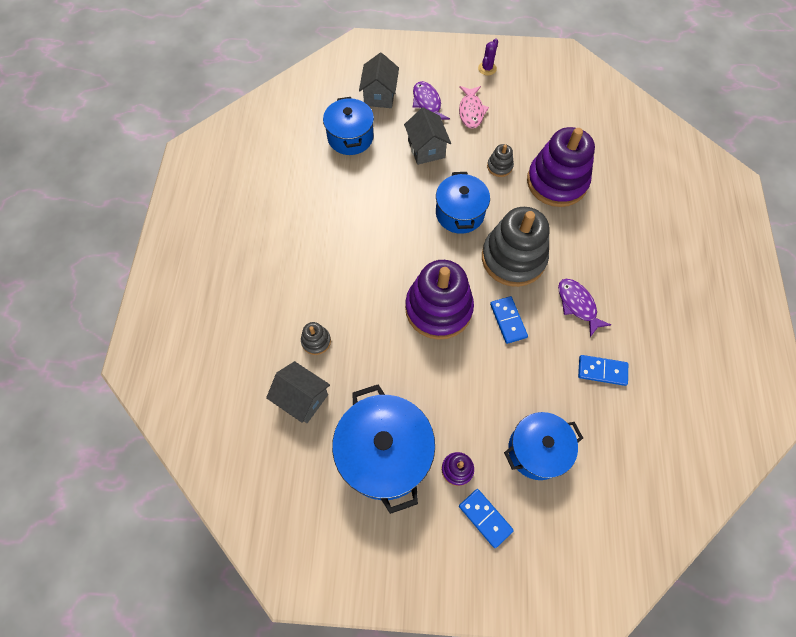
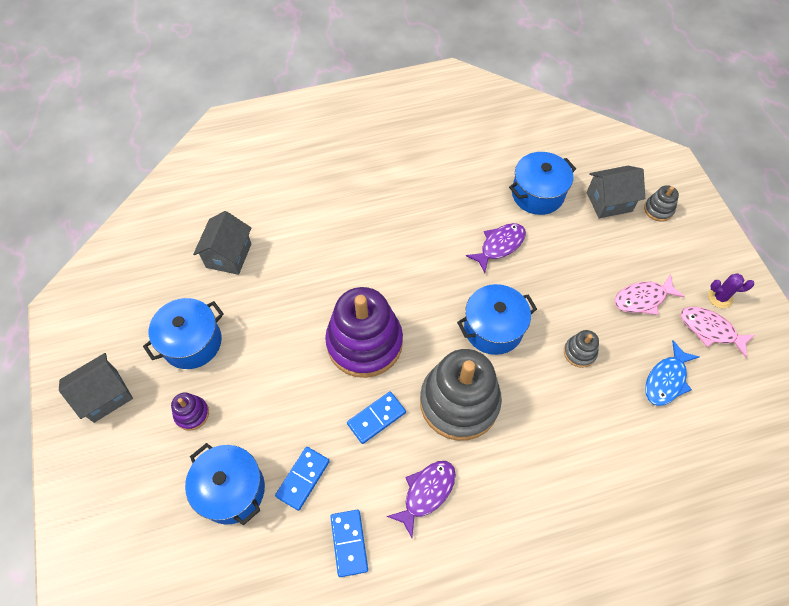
camera: 70 degrees right, 5 degrees down
grey stacking toy [301,322,331,355] -> grey stacking toy moved to [644,185,679,222]
blue pot [332,384,435,514] -> blue pot [143,298,224,369], size x0.66
grey house [404,107,451,165] -> grey house moved to [59,353,133,423]
purple fish [413,81,450,120] -> purple fish moved to [466,223,526,273]
blue domino [459,489,514,548] -> blue domino moved to [275,447,330,511]
purple stacking toy [527,127,595,207] -> none
none -> blue fish [645,341,699,406]
none -> pink fish [681,307,755,358]

